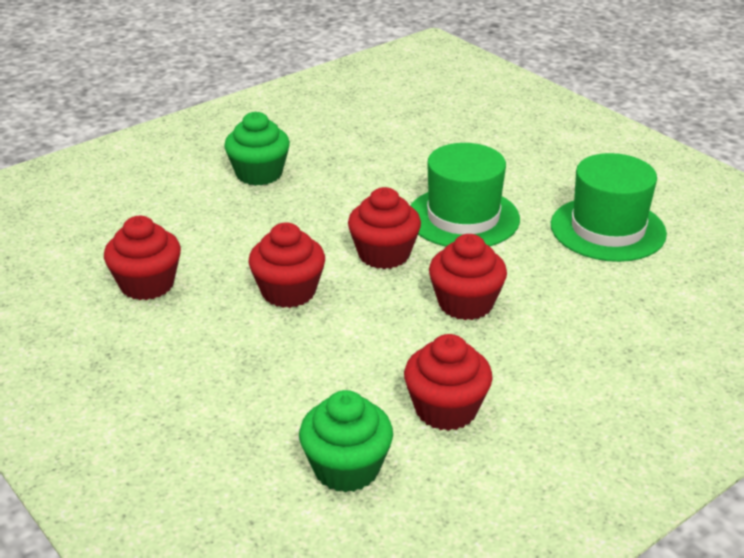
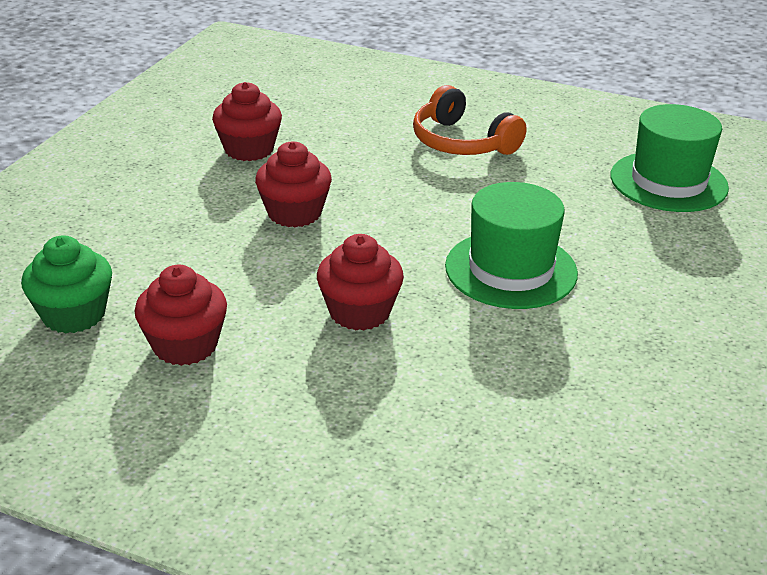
camera: 60 degrees right, 0 degrees up
green cupcake [224,112,290,186] -> orange headphones [413,85,527,155]
red cupcake [348,187,421,269] -> none
green hat [551,153,667,262] -> green hat moved to [611,104,729,212]

